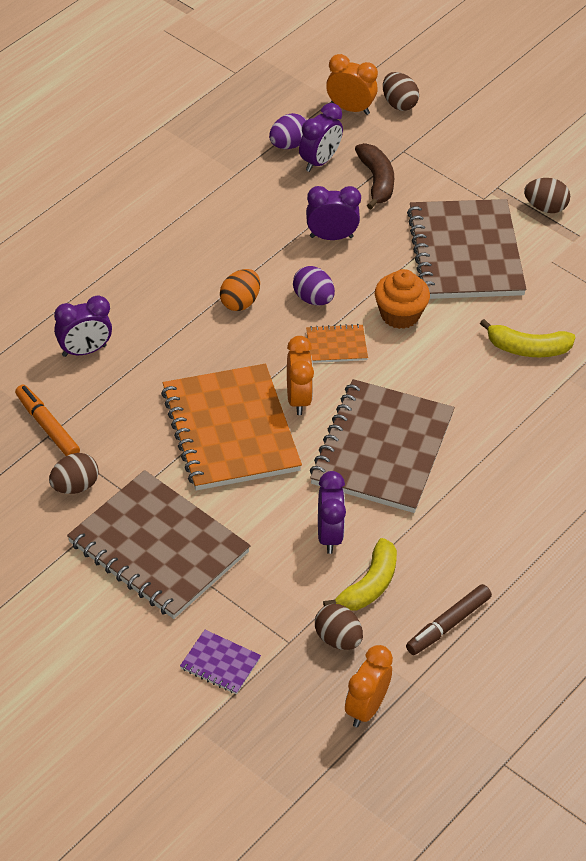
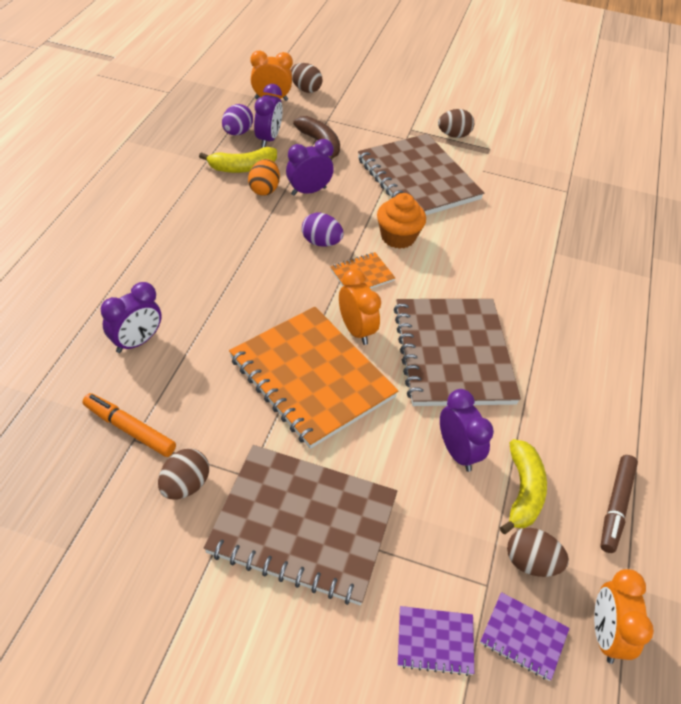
camera: 25 degrees left, 0 degrees up
orange egg [220,269,260,311] -> orange egg moved to [248,159,280,196]
yellow banana [480,319,575,357] -> yellow banana moved to [199,147,277,173]
none -> purple notebook [480,592,570,681]

